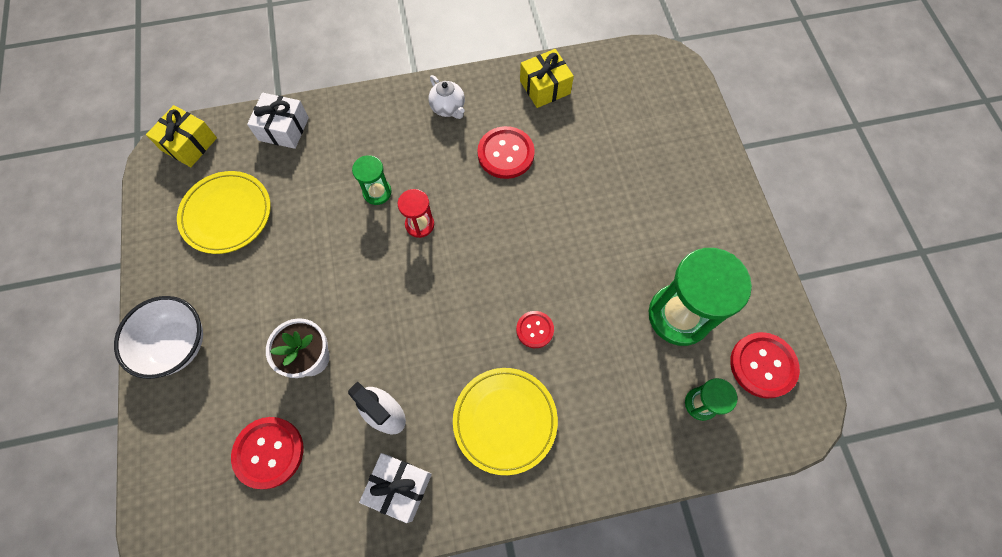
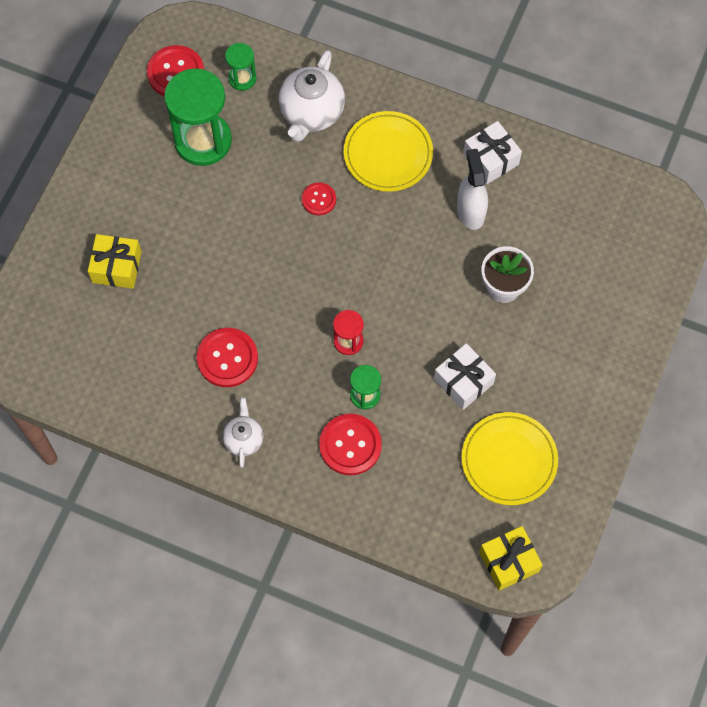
camera: 145 degrees left, 0 degrees up
white bowl [114,296,203,379] -> none
red button [231,417,304,489] -> red button moved to [319,414,382,475]
white gift [247,93,309,149] -> white gift moved to [434,343,496,410]
yellow gift [520,49,574,108] -> yellow gift moved to [88,234,142,289]
none -> white teapot [279,50,345,142]

